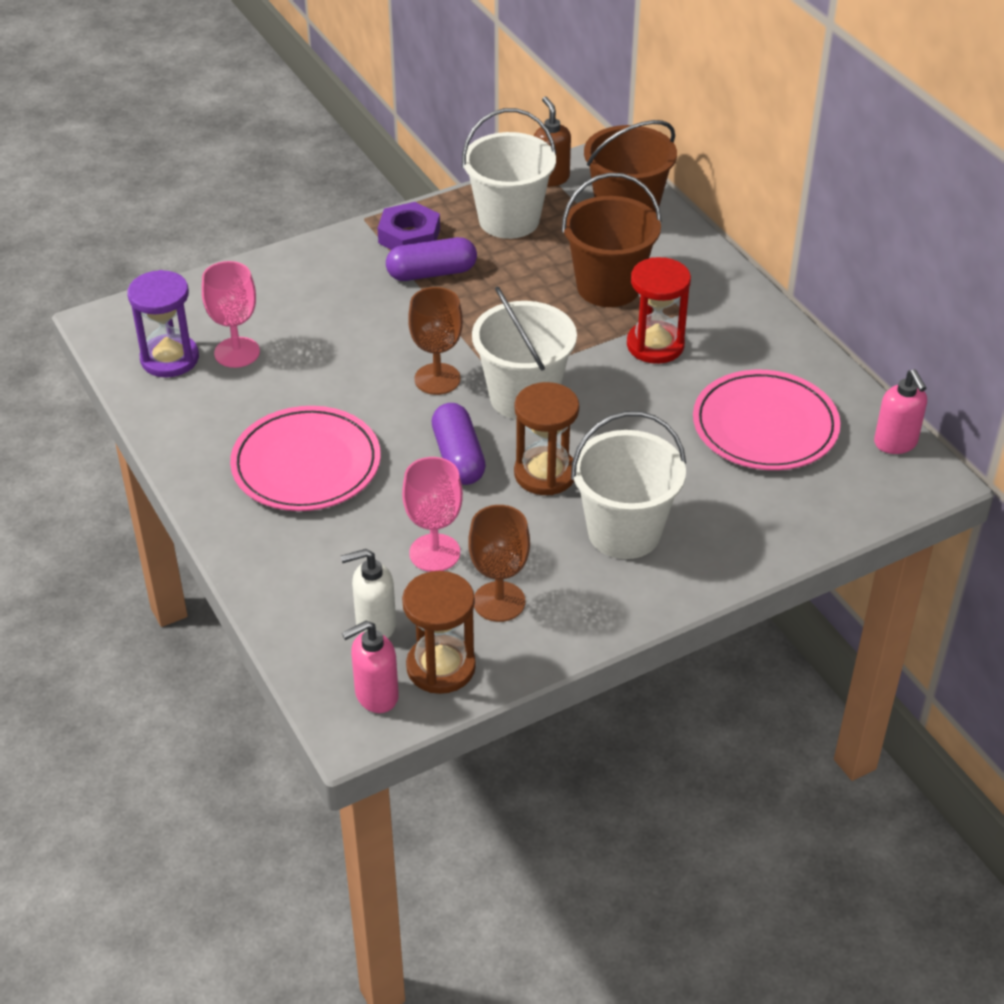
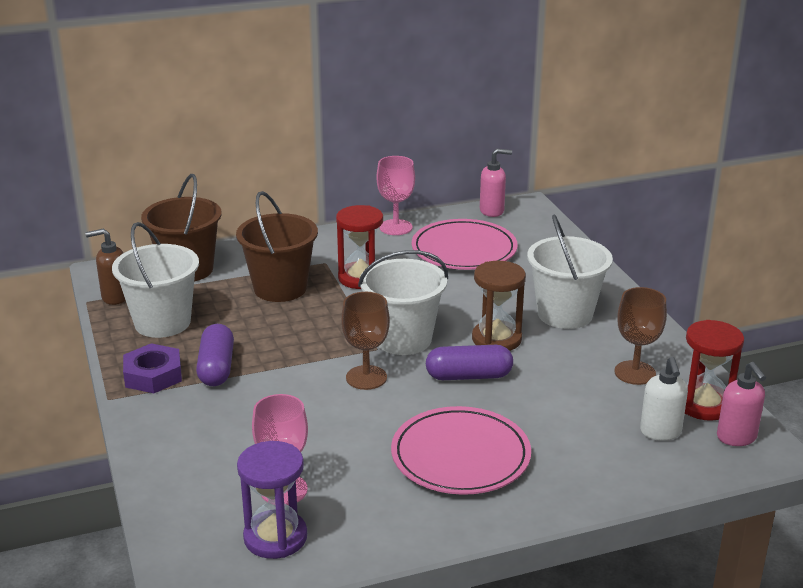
camera: 80 degrees left, 15 degrees down
pink goblet [402,457,463,572] -> pink goblet moved to [377,156,415,235]
brown hourglass [402,571,476,694] -> red hourglass [685,320,744,421]

